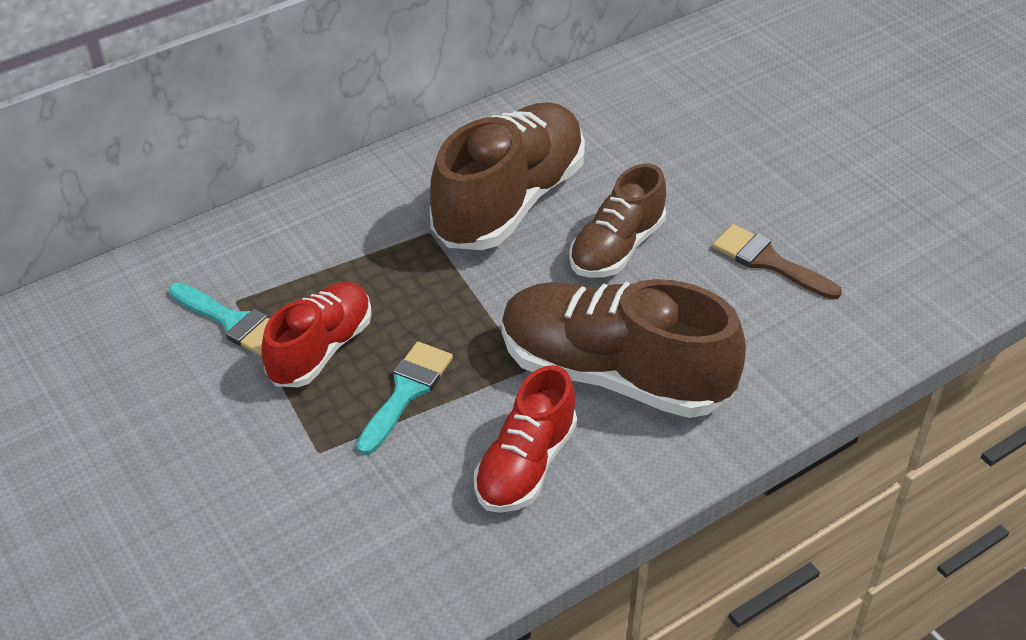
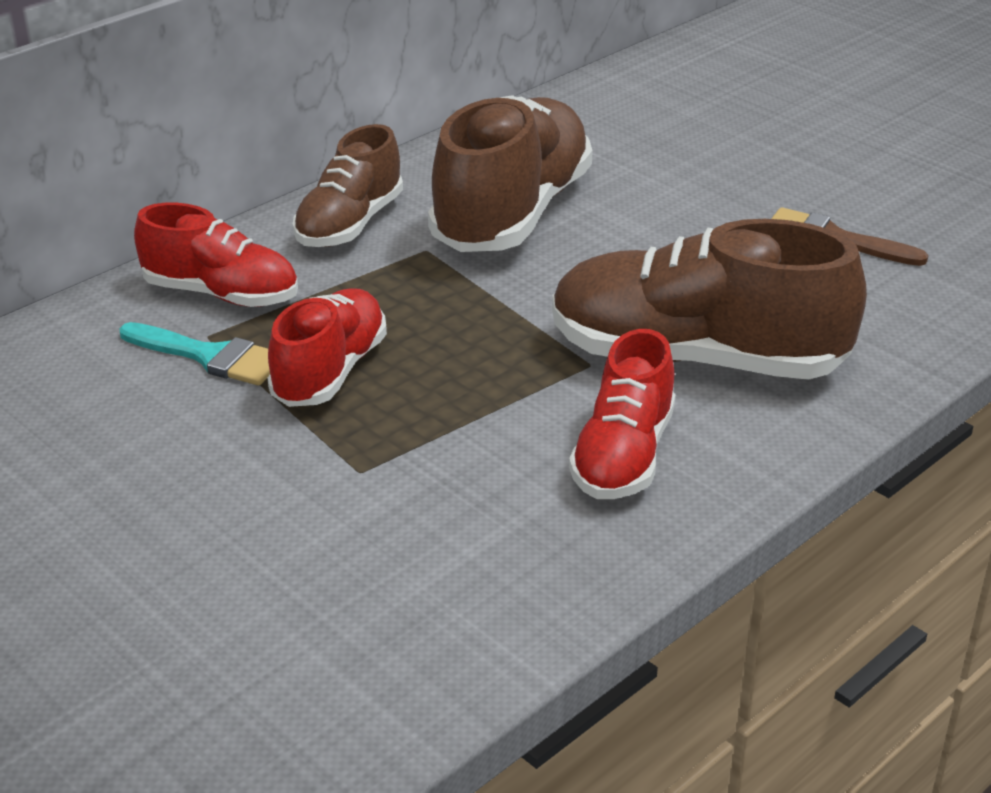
camera: 10 degrees left, 10 degrees down
turquoise brush [356,342,453,455] -> none
brown shoe [569,164,666,278] -> brown shoe moved to [293,124,403,247]
none -> red shoe [134,203,298,307]

